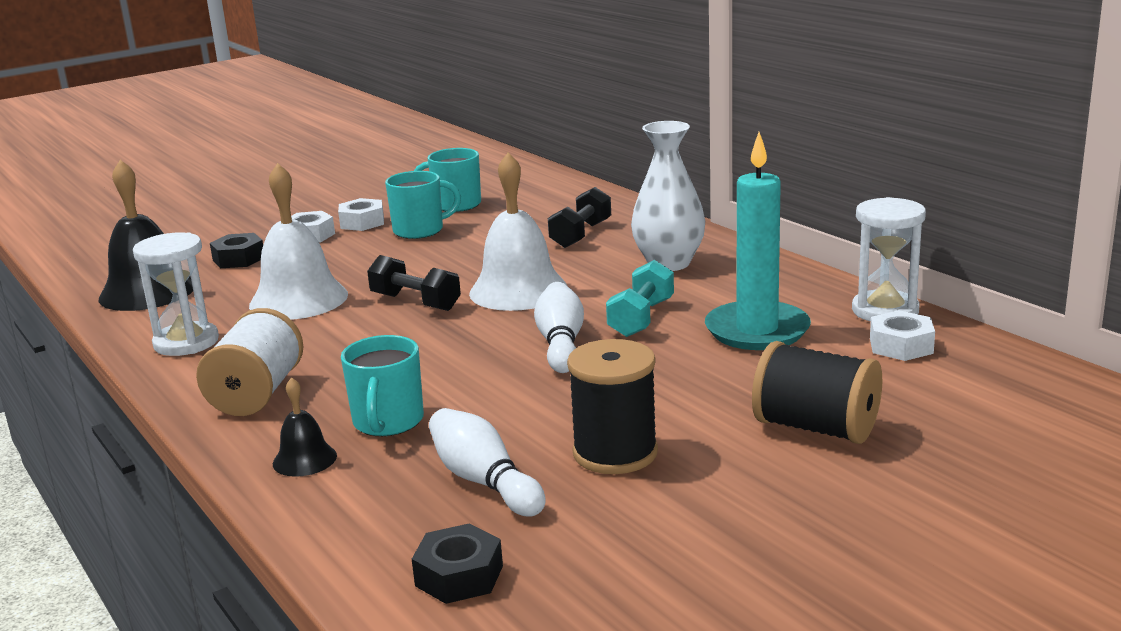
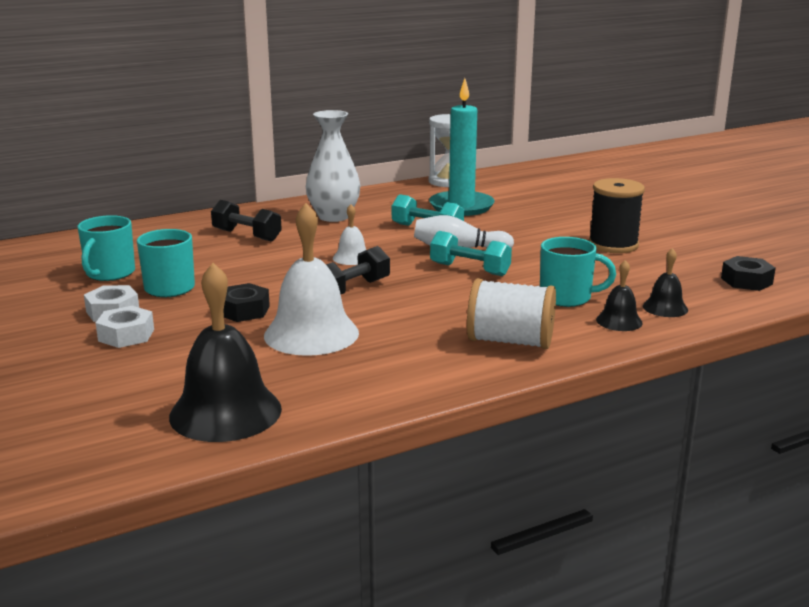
camera: 85 degrees left, 0 degrees up
white hourglass [133,232,219,356] -> none
black nut [210,233,263,268] -> black nut moved to [224,283,270,322]
white bowling pin [429,408,546,517] -> none
white bell [469,153,567,311] -> white bell [333,204,366,265], size x0.49
black spool [752,341,882,444] -> none
white nut [870,310,935,361] -> none
none -> turquoise dumbbell [430,231,512,276]
none -> black bell [643,248,688,317]

